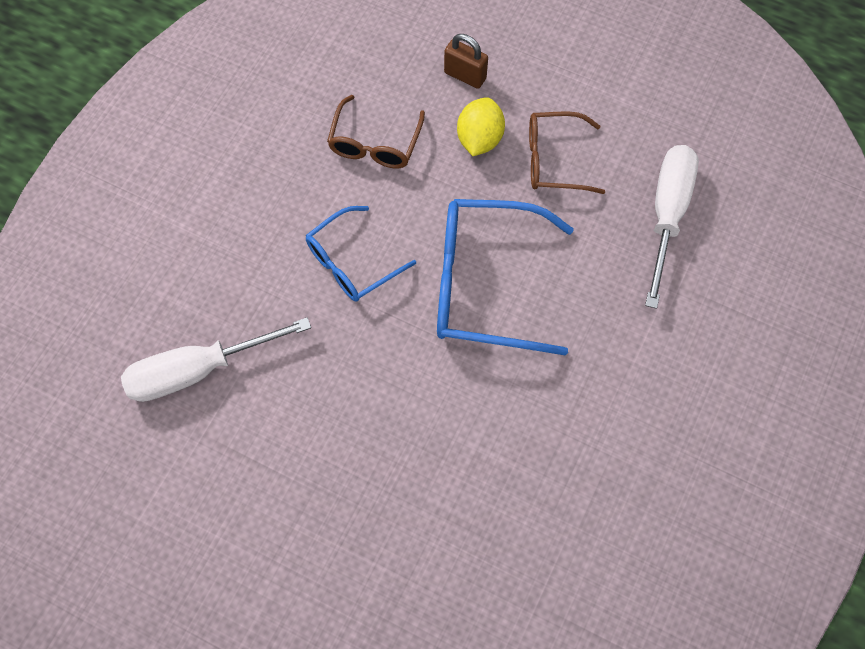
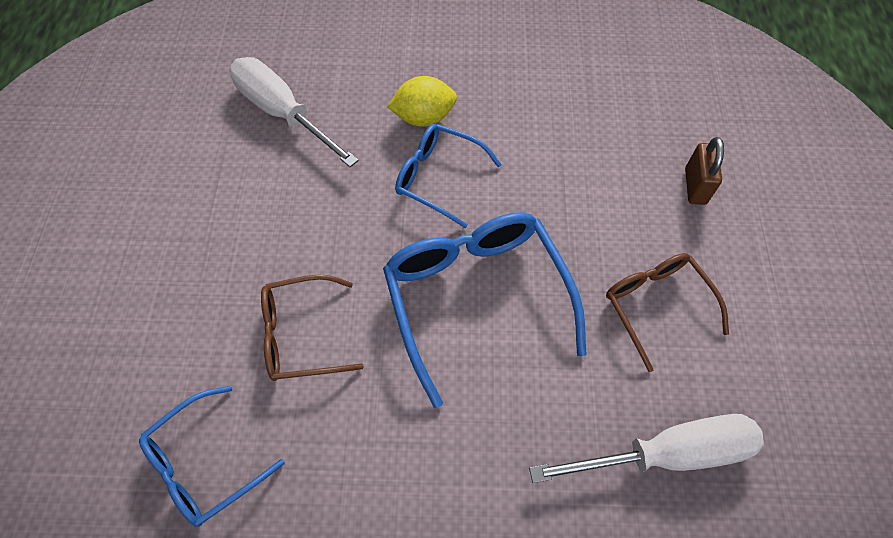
camera: 65 degrees right, 5 degrees down
brown glasses [327,95,425,168] -> brown glasses moved to [261,274,364,381]
yellow lemon [457,97,505,156] -> yellow lemon moved to [387,76,457,127]
none -> blue glasses [139,386,285,527]

